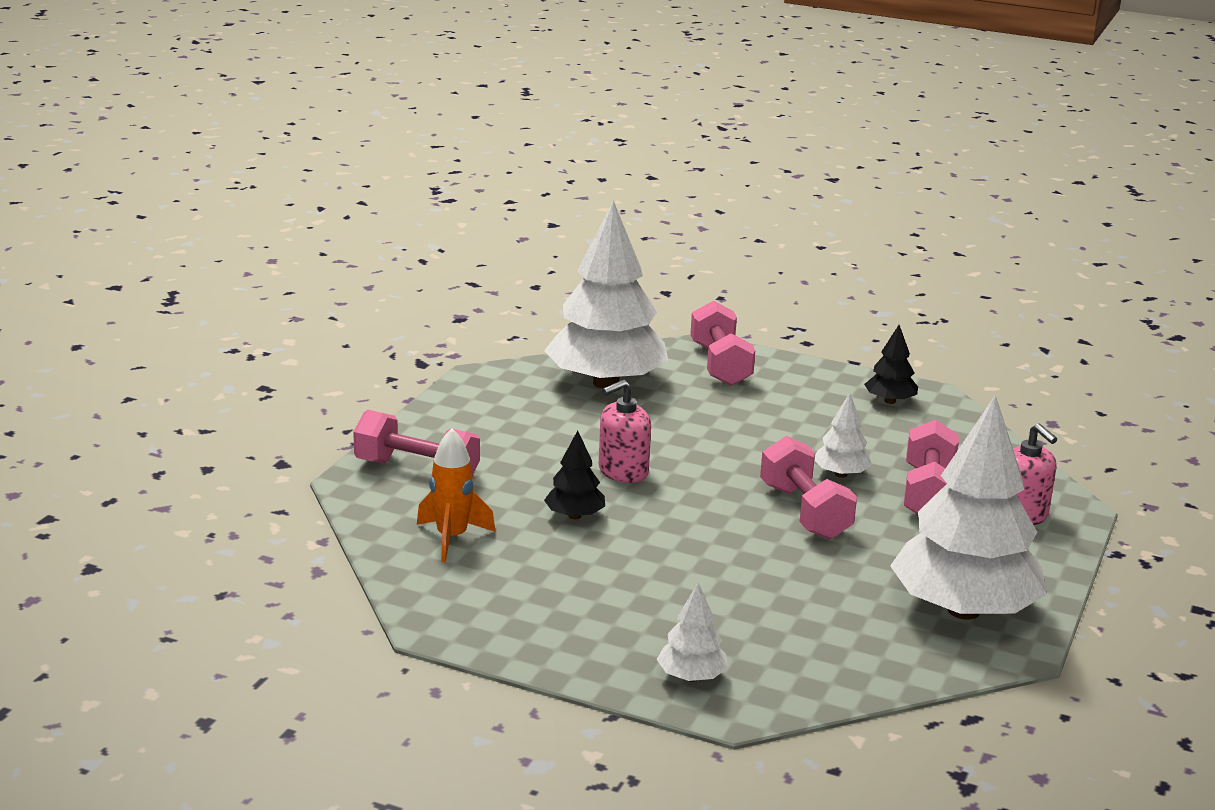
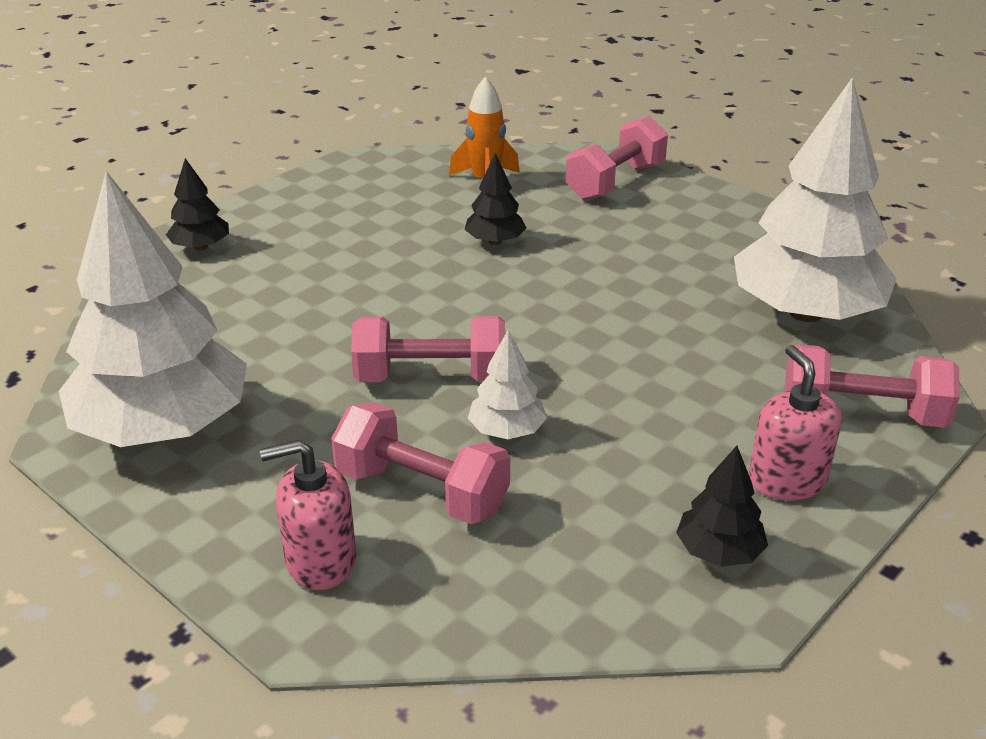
camera: 110 degrees right, 10 degrees up
pink soap dispenser [599,380,651,483] -> pink soap dispenser moved to [749,345,842,500]
white tree [657,583,728,682] -> black tree [166,158,229,250]

